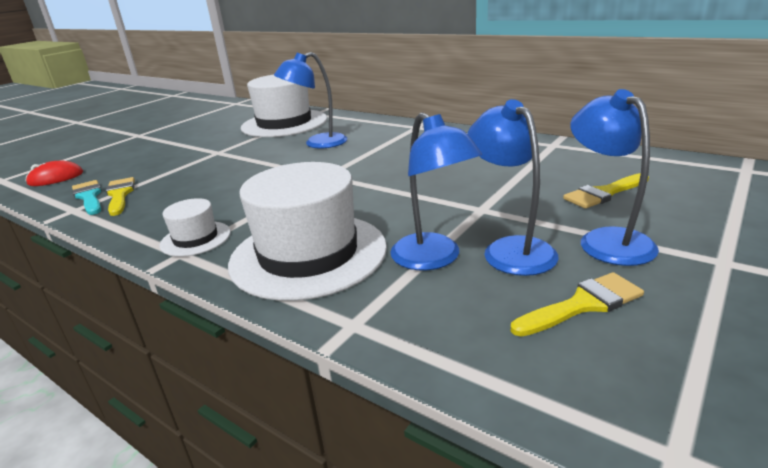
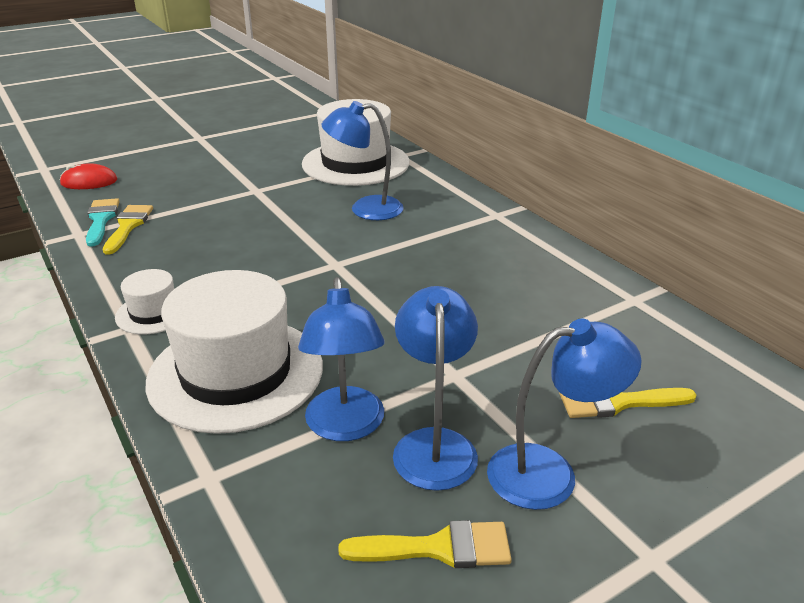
camera: 20 degrees right, 5 degrees up
blue lamp [570,89,659,266] -> blue lamp turned 75 degrees clockwise [487,319,642,510]

